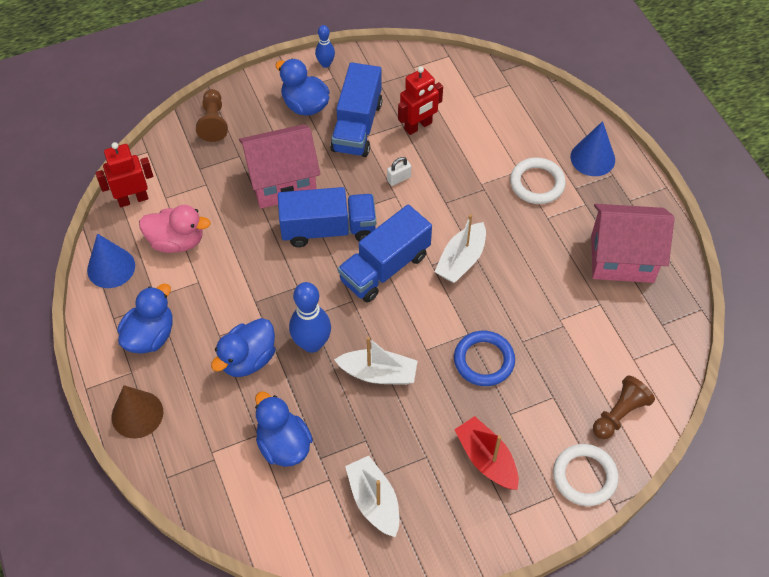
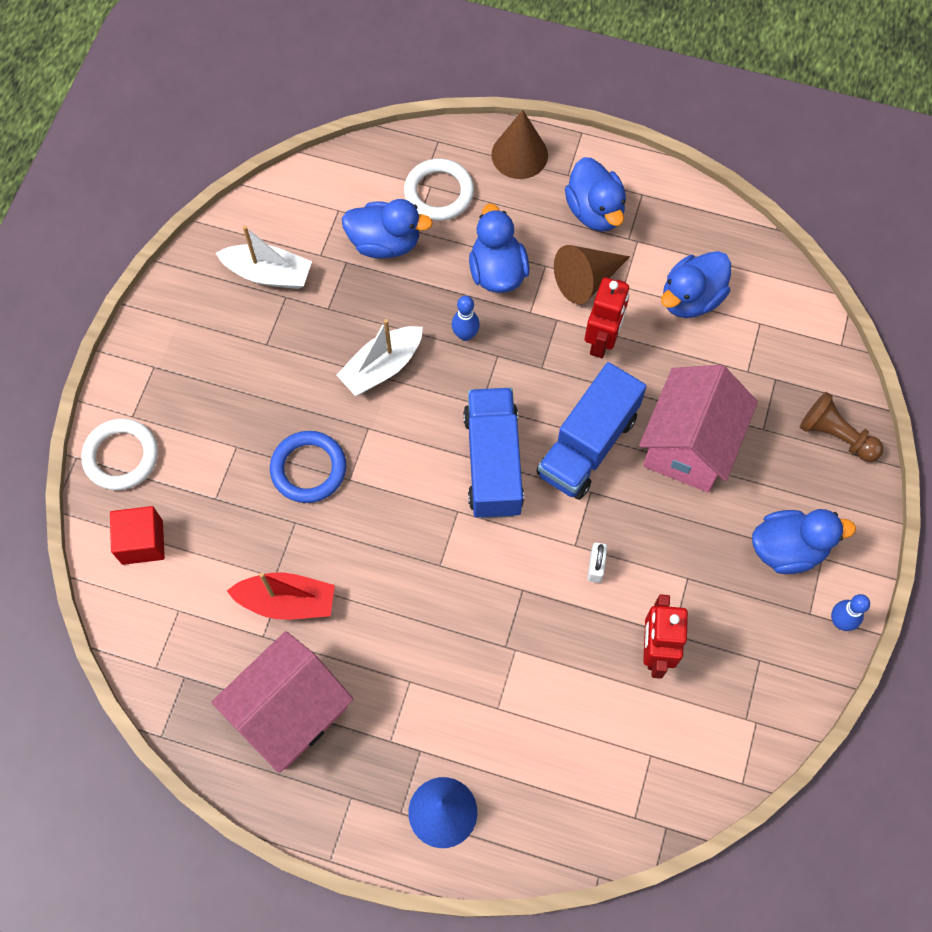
camera: 130 degrees right, 10 degrees up
blue cone [87,234,135,288] -> none
red robot [95,142,153,207] -> red robot moved to [585,277,629,358]
pink duck [139,205,211,253] -> blue duck [661,251,731,318]
blue bowling pin [289,282,331,353] -> blue bowling pin [452,296,480,341], size x0.56
blue truck [330,62,382,157] -> none
white boat [435,214,486,283] -> none
red boat [454,416,519,490] -> red boat moved to [227,572,335,620]
white ring [510,157,566,204] -> white ring moved to [404,159,474,221]
brown pawn [593,375,655,439] -> red cube [110,506,165,565]
none -> brown cone [554,245,630,304]

